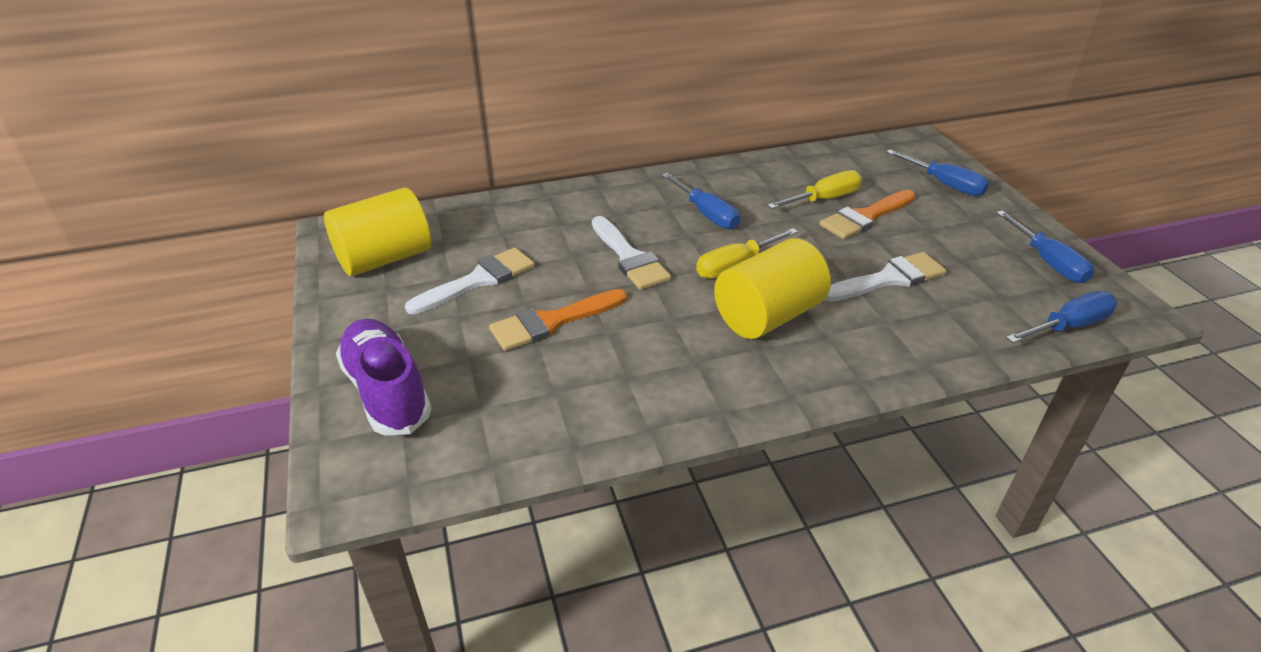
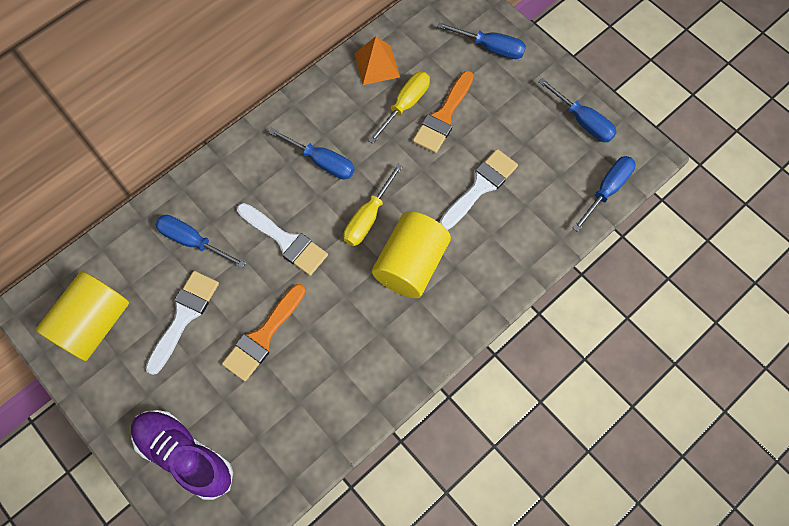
camera: 25 degrees left, 30 degrees up
none -> blue screwdriver [155,215,246,268]
none -> orange pyramid [354,36,400,85]

